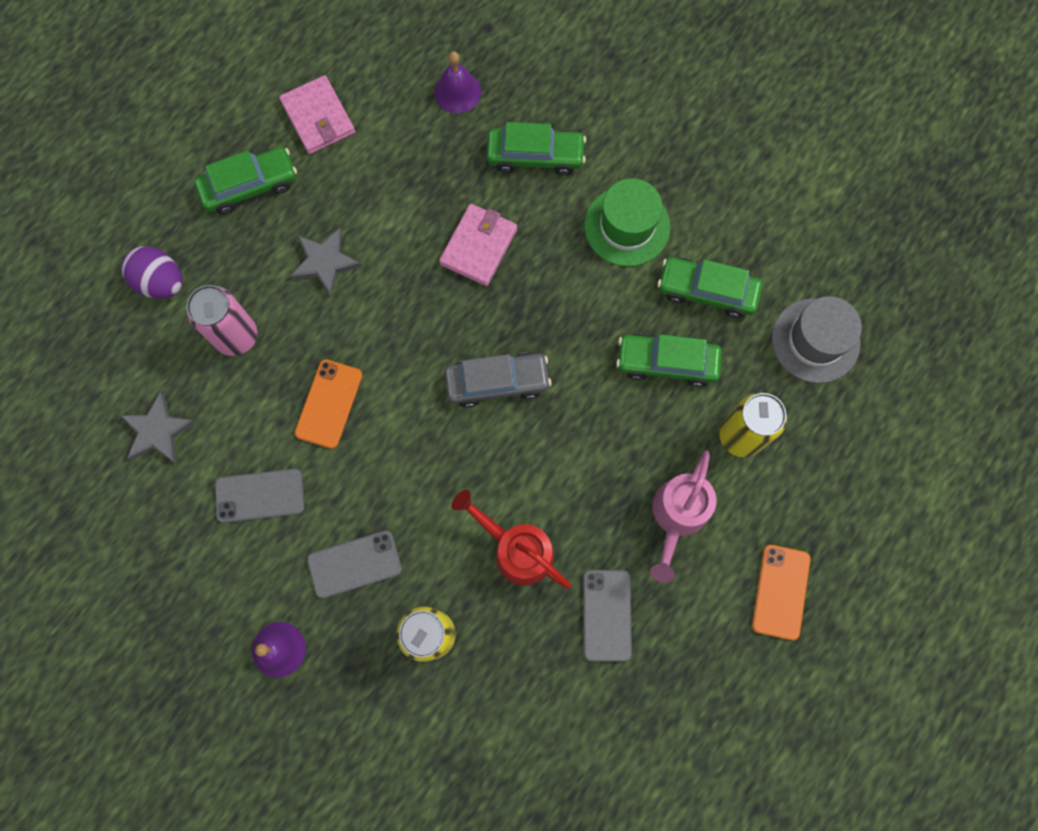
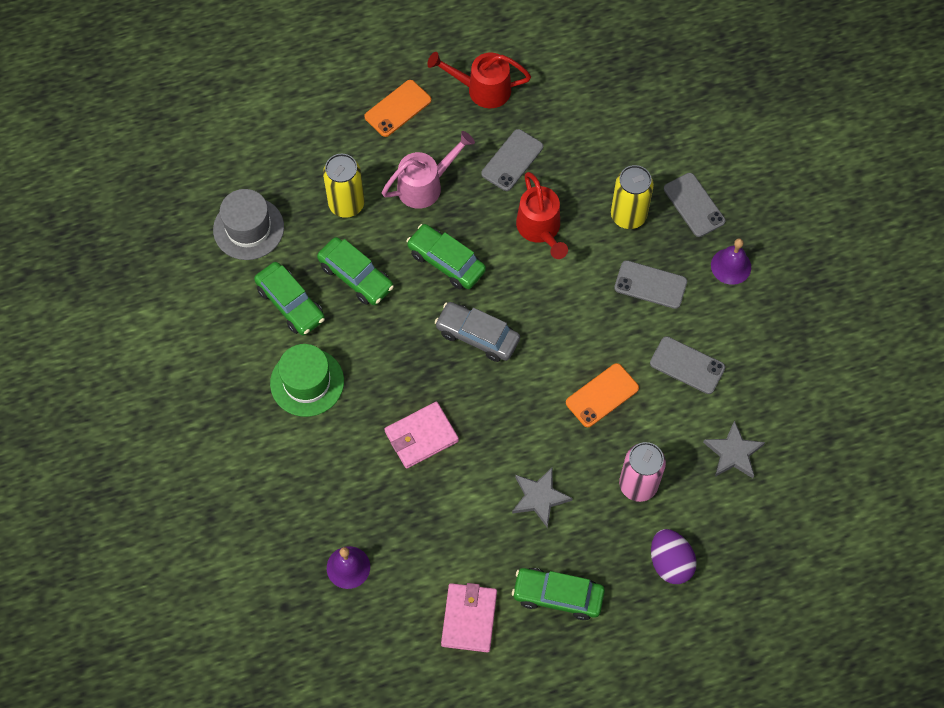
camera: 145 degrees left, 10 degrees down
green car [487,122,586,175] -> green car moved to [406,224,486,289]
none -> red watering can [427,52,531,108]
none -> grey phone [664,173,725,237]

